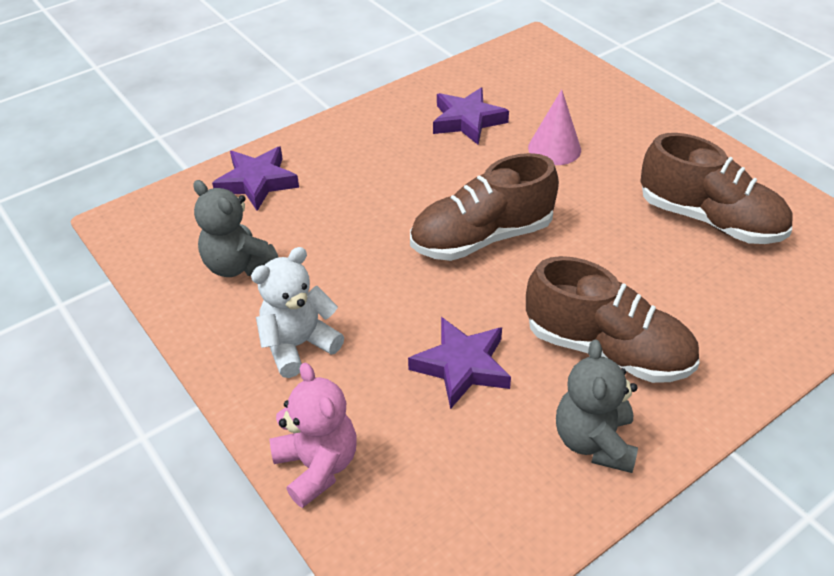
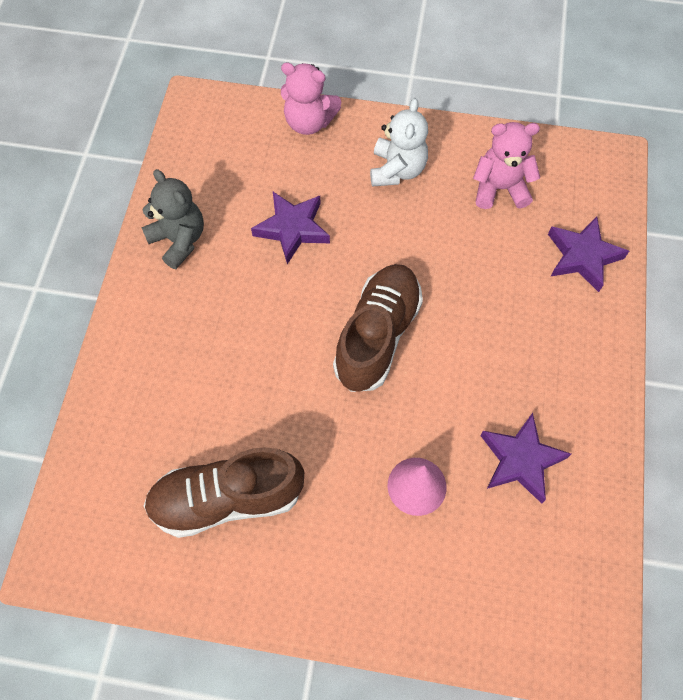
camera: 135 degrees right, 20 degrees up
grey teddy bear [193,180,279,277] -> pink teddy bear [473,122,540,209]
brown shoe [526,256,700,383] -> none

